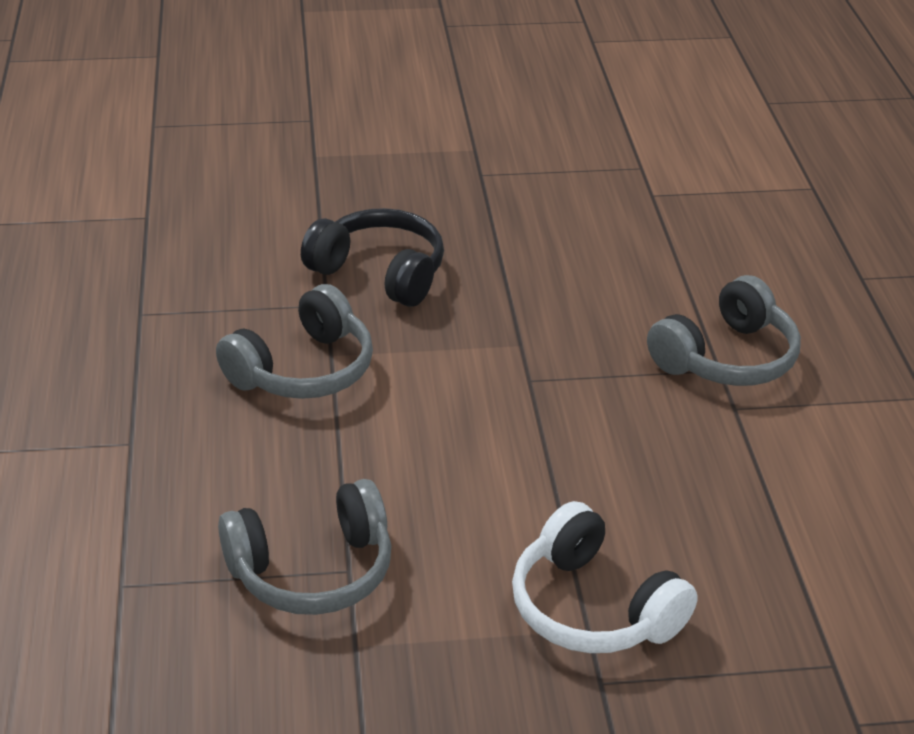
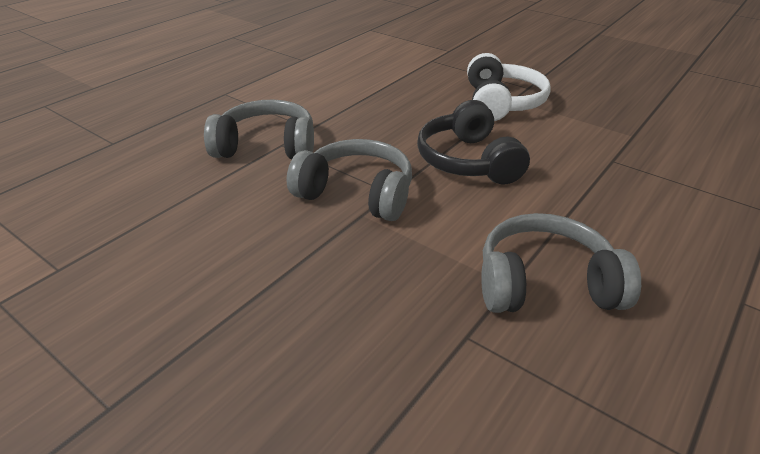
camera: 135 degrees left, 0 degrees up
grey headphones [218,479,391,615] -> grey headphones moved to [287,139,412,221]
black headphones [301,208,444,307] -> black headphones moved to [417,100,530,184]

